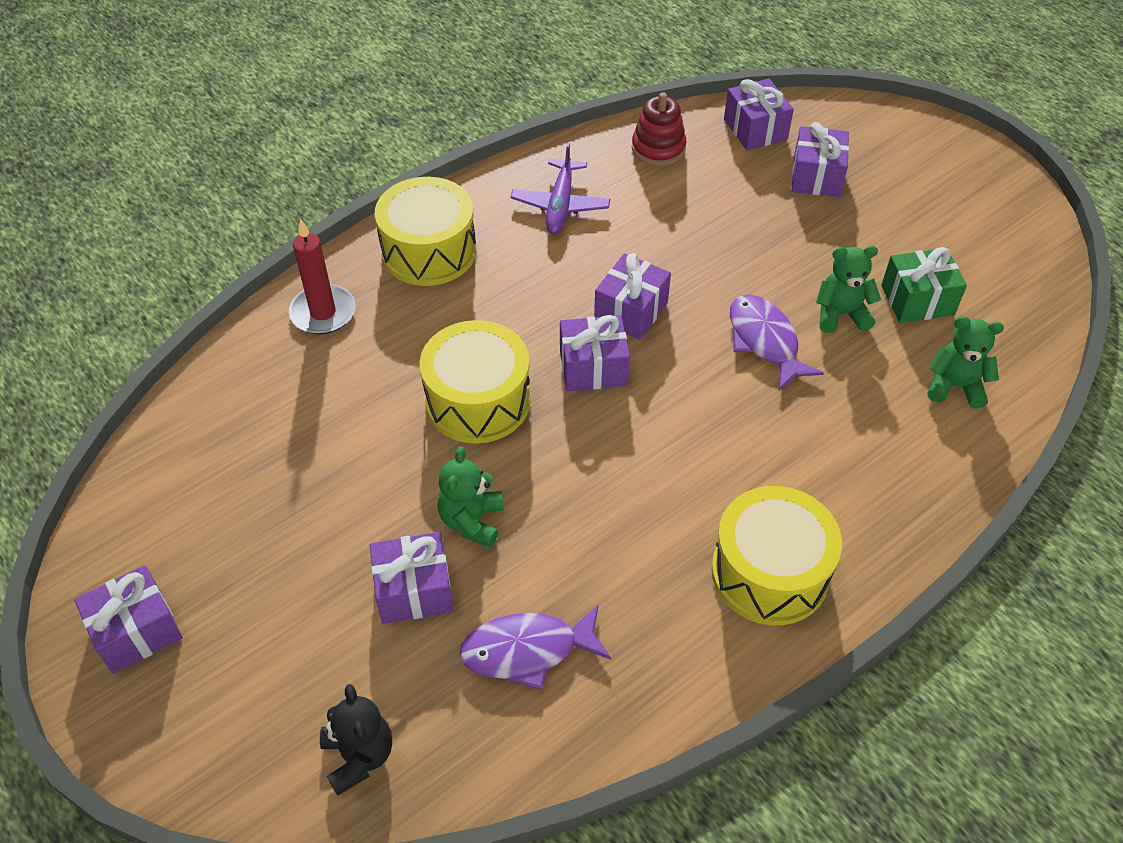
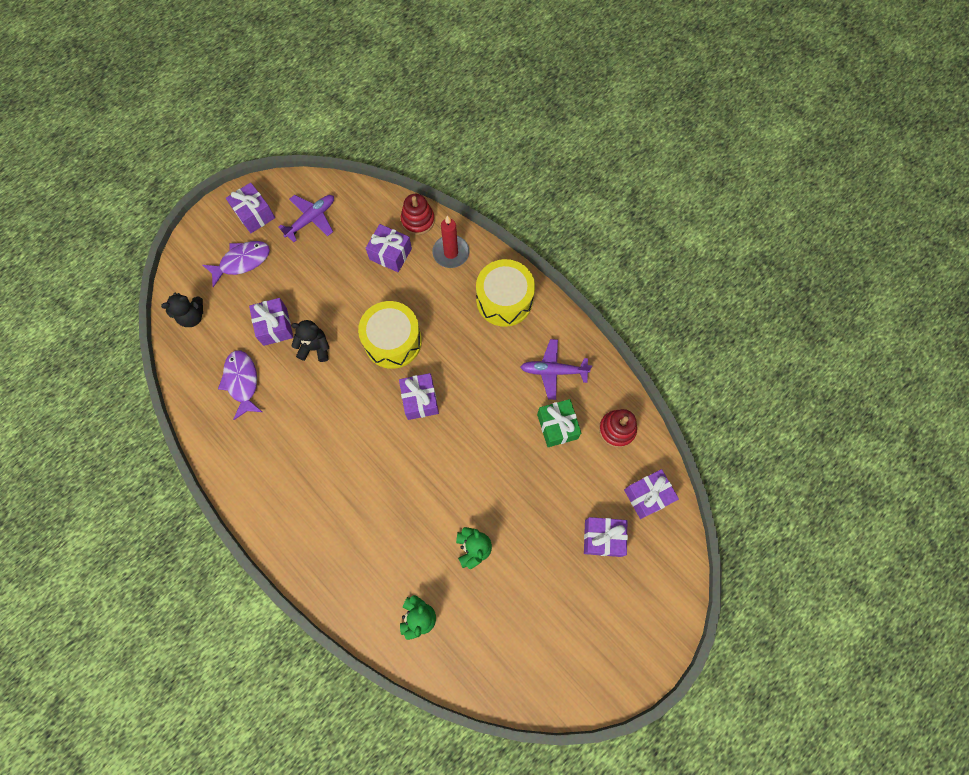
camera: 85 degrees right, 20 degrees up
green teddy bear [437,447,503,548] -> black teddy bear [291,320,329,362]
purple gift [594,253,671,340] -> purple gift moved to [366,224,412,272]
yellow drum [711,486,842,625] -> none
purple fish [730,294,824,390] -> purple fish moved to [203,241,270,287]
green gift [881,247,967,323] -> green gift moved to [537,399,581,447]
none -> purple plane [278,195,334,242]
none -> red stacking toy [401,194,435,235]

